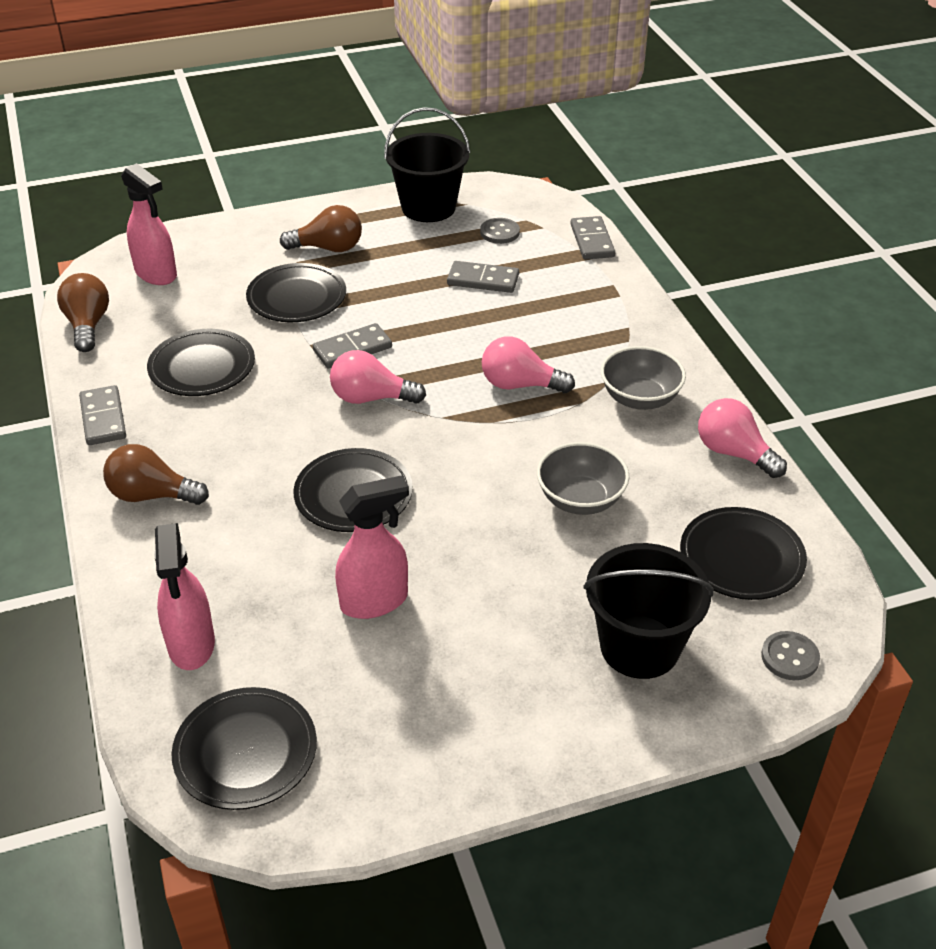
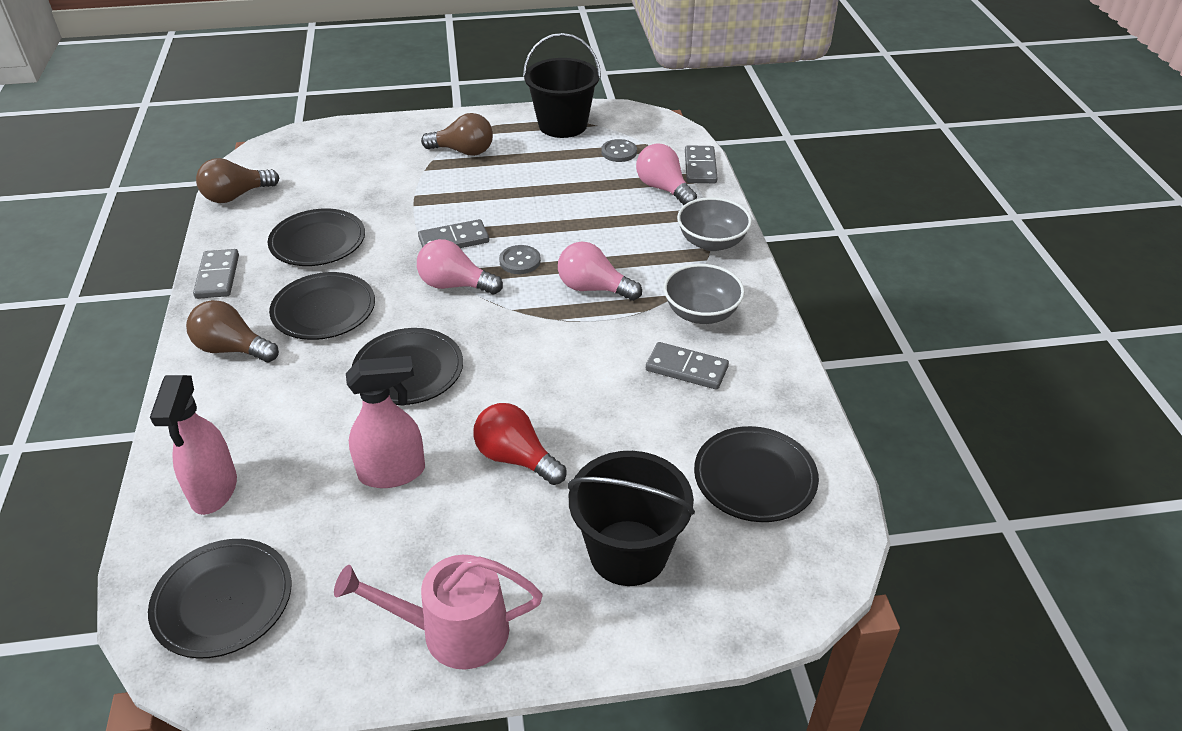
camera: 10 degrees right, 0 degrees up
brown light bulb [57,273,109,352] -> brown light bulb turned 120 degrees counterclockwise [196,158,279,203]
pink spray bottle [121,163,177,285] -> none
black plate [246,263,346,322] -> black plate moved to [269,272,375,340]
grey domino [447,261,519,293] -> grey domino moved to [646,342,729,390]
grey bowl [537,442,629,515] -> grey bowl moved to [677,197,752,251]
pink light bulb [698,398,787,478] -> pink light bulb moved to [636,143,697,206]
grey button [761,631,820,680] -> grey button moved to [499,245,541,274]
none -> pink watering can [334,555,542,669]
none -> red light bulb [473,403,566,485]

